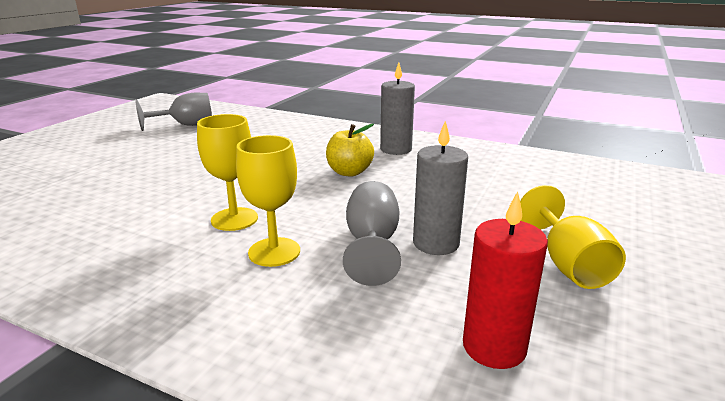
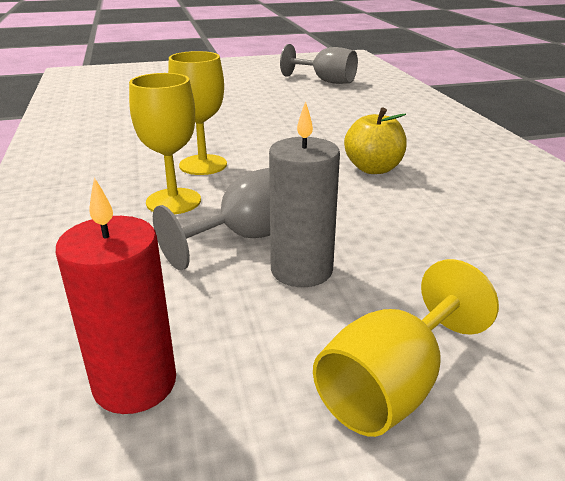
camera: 50 degrees right, 5 degrees up
grey candle [380,62,415,155] -> none

